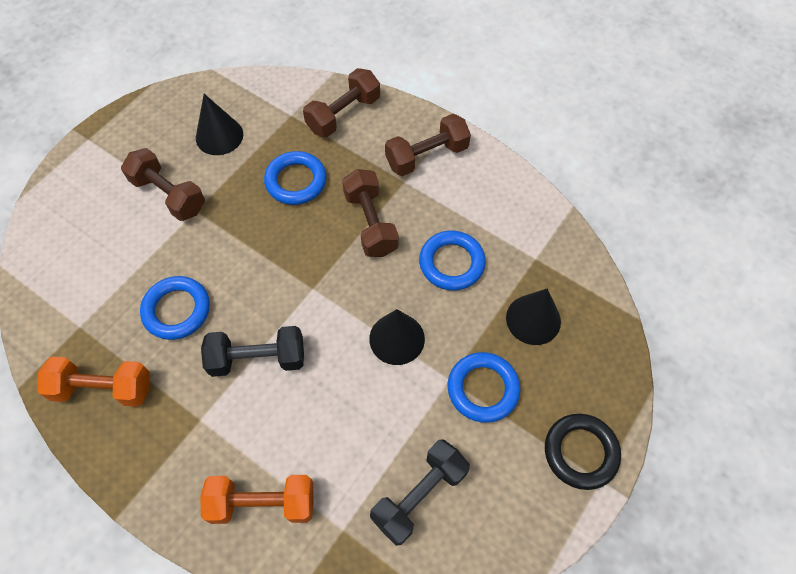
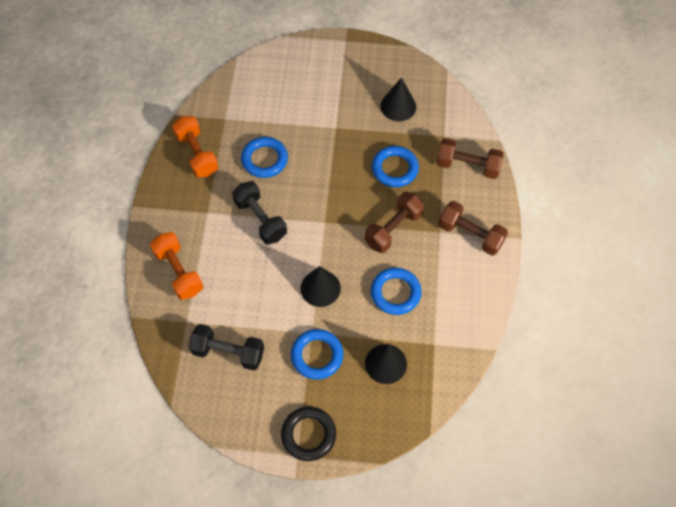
camera: 60 degrees right, 0 degrees up
brown dumbbell [121,148,205,221] -> none

